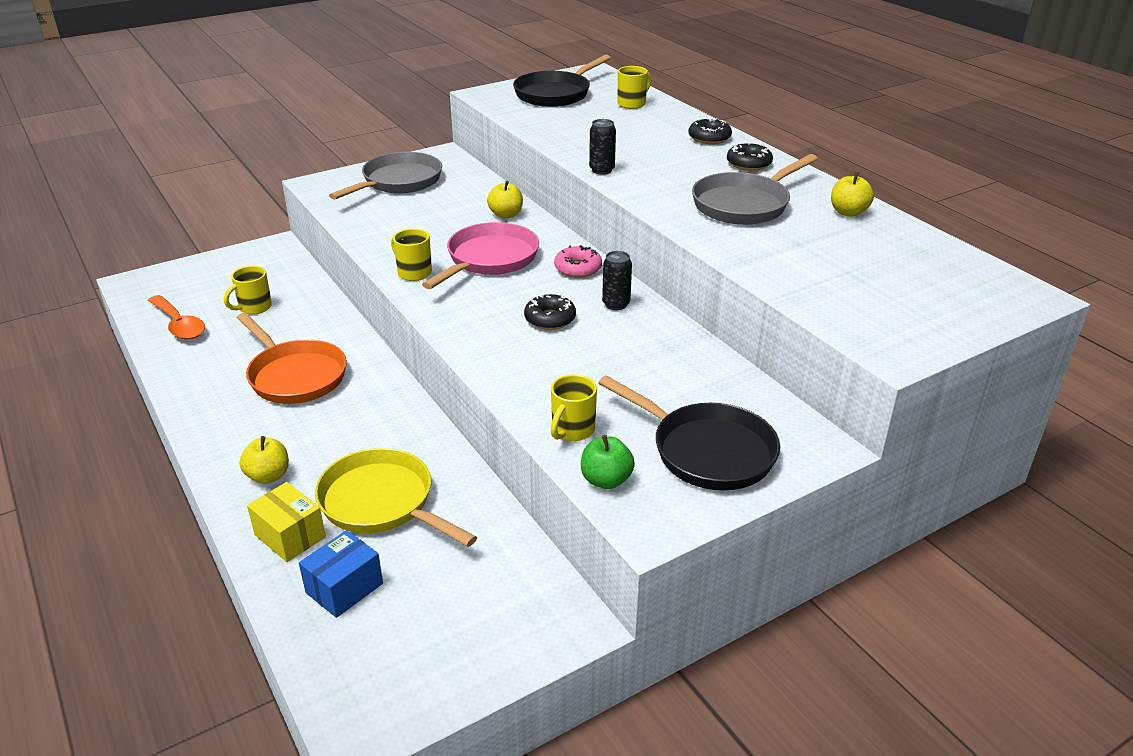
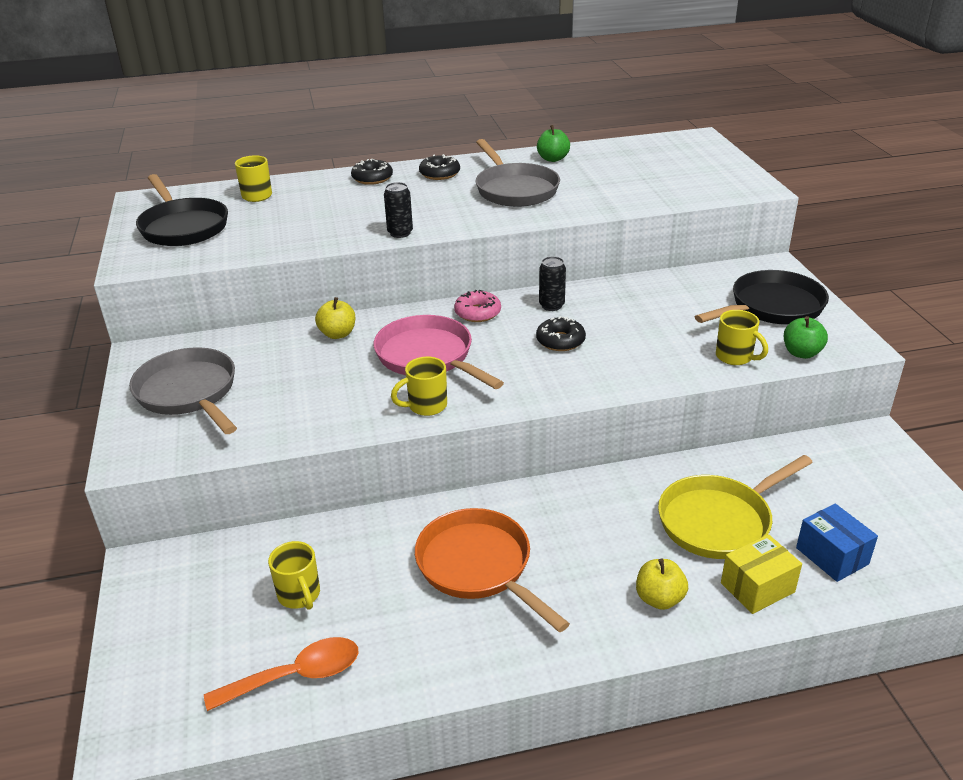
camera: 70 degrees left, 0 degrees up
orange pan [237,313,347,404] -> orange pan turned 105 degrees counterclockwise [415,508,570,632]
yellow apple [831,172,874,217] -> green apple [537,125,570,162]

